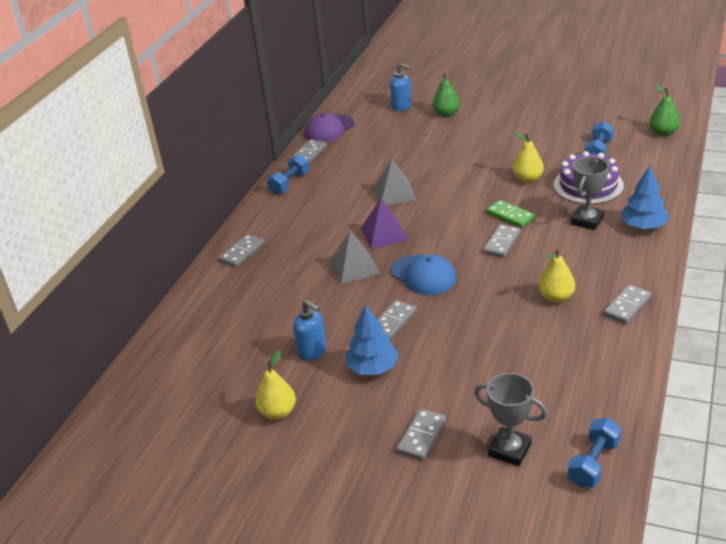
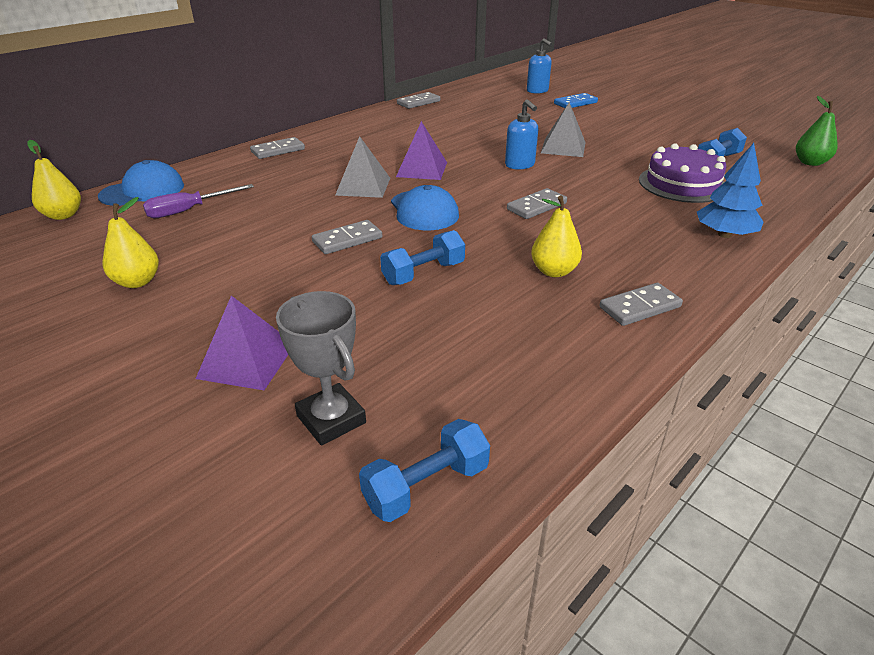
camera: 20 degrees right, 0 degrees up
blue dumbbell [267,154,309,195] -> blue dumbbell moved to [380,230,465,285]
blue soap dispenser [293,300,327,361] -> blue soap dispenser moved to [505,99,538,170]
purple cap [305,113,355,142] -> none
blue tree [346,305,399,375] -> none
grey pyramid [374,159,417,205] -> grey pyramid moved to [541,102,586,157]
grey domino [396,409,446,460] -> purple pyramid [196,296,288,390]
green pear [433,73,460,117] -> blue domino [554,93,598,108]
green domino [486,200,535,228] -> none
yellow pear [513,131,544,183] -> yellow pear moved to [27,140,81,220]
grey trophy [571,157,609,230] -> none
none -> blue cap [98,160,184,206]
none -> purple screwdriver [143,184,254,218]

